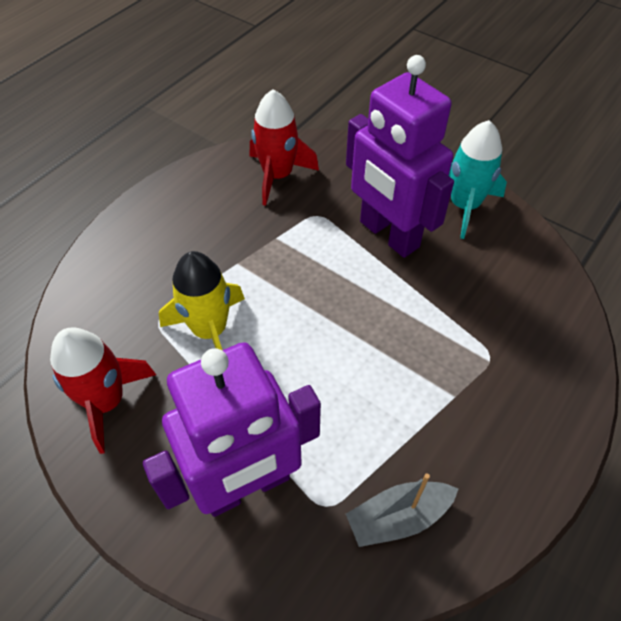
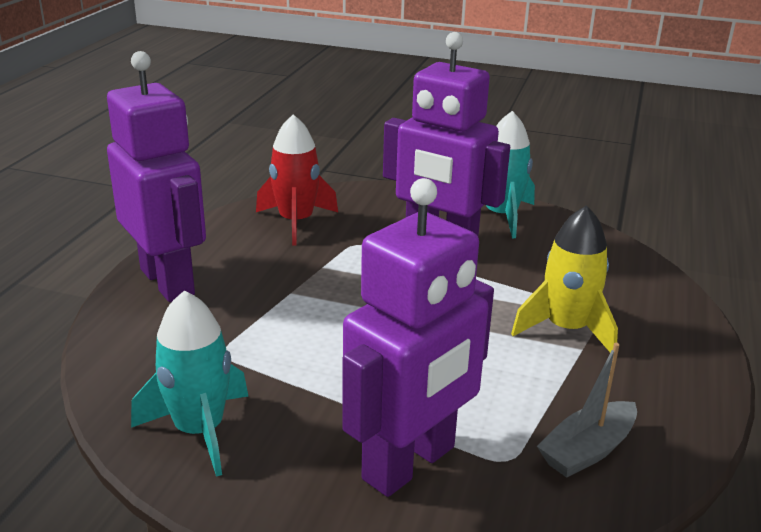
camera: 20 degrees left, 25 degrees down
red rocket [50,327,156,454] -> turquoise rocket [131,290,248,477]
yellow rocket [159,251,245,350] -> yellow rocket moved to [511,205,618,353]
none -> purple robot [107,51,206,302]

